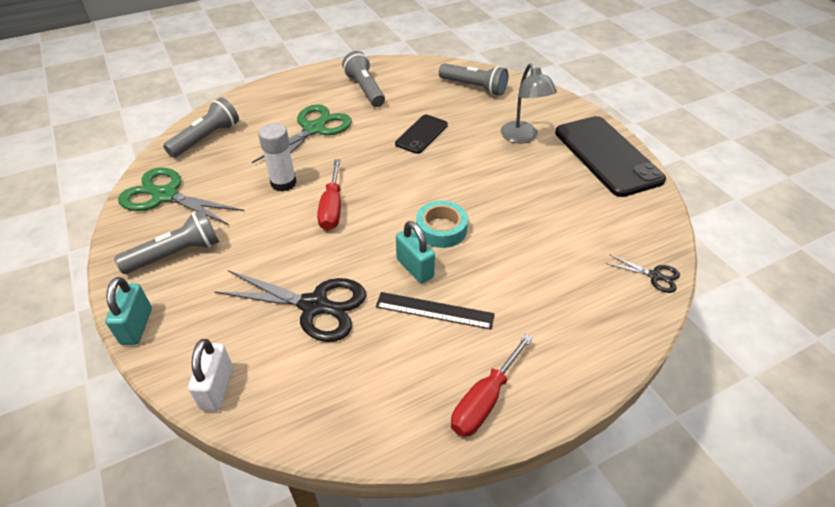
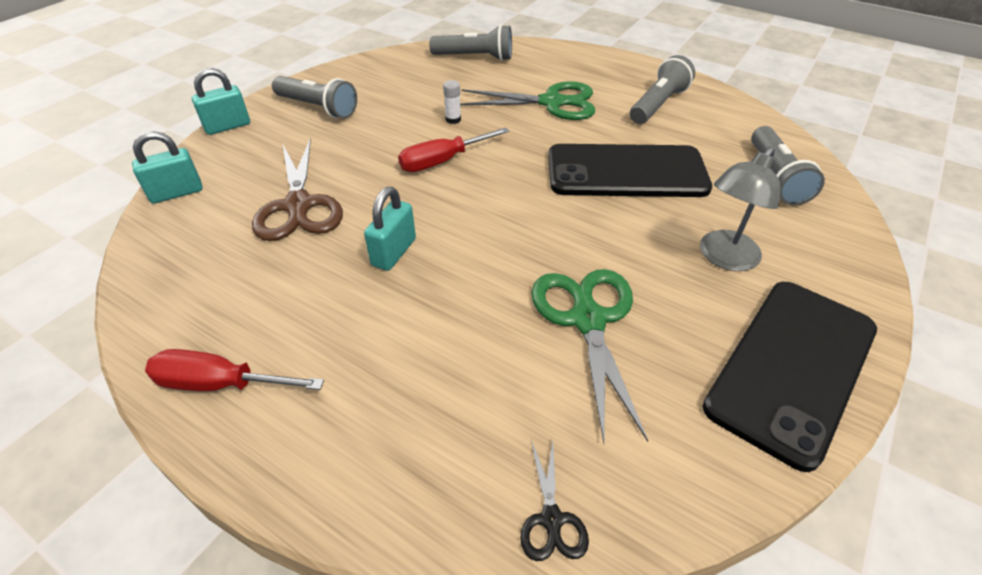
camera: 60 degrees right, 0 degrees up
green scissors [118,168,244,225] -> green scissors moved to [531,269,648,443]
white padlock [188,339,233,411] -> turquoise padlock [132,131,203,203]
black scissors [215,270,366,342] -> brown scissors [252,138,343,241]
white glue stick [258,123,297,192] -> white glue stick [443,80,461,124], size x0.54
black ruler [376,292,495,330] -> none
black phone [395,115,448,154] -> black phone [548,144,712,197], size x1.87
turquoise tape [416,201,468,248] -> none

